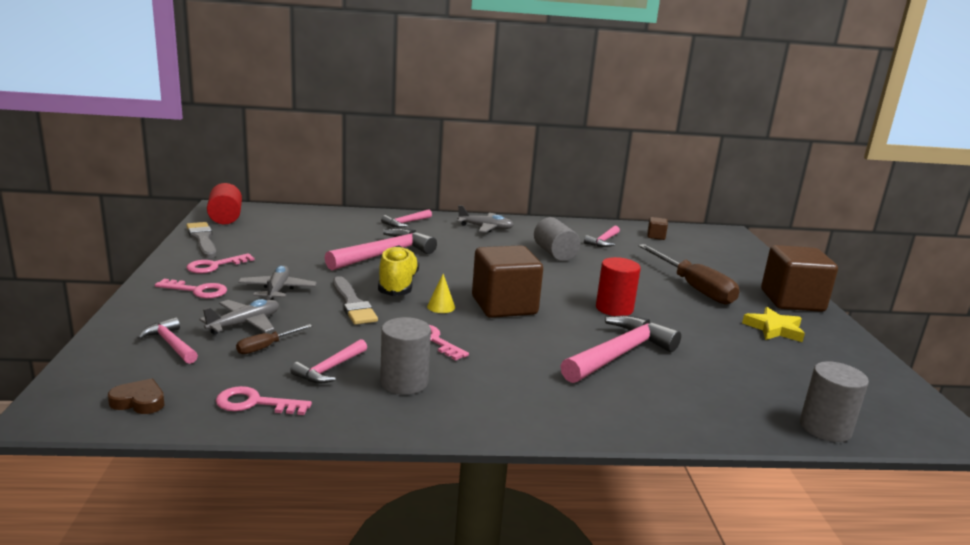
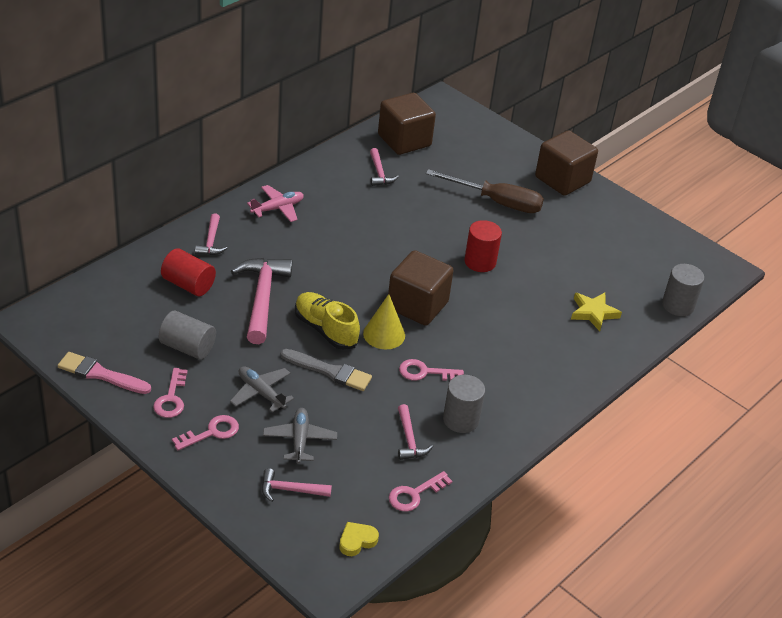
camera: 45 degrees left, 20 degrees up
brown heart [108,379,165,414] -> yellow heart [339,522,379,556]
grey brush [186,222,217,258] -> pink brush [57,352,151,394]
red cylinder [207,183,242,224] -> red cylinder moved to [161,248,216,296]
brown screwdriver [236,324,312,354] -> none
yellow cone [427,274,455,313] -> yellow cone [363,294,405,349], size x1.70
grey plane [457,205,514,233] -> pink plane [247,185,304,222]
grey cylinder [534,217,580,261] -> grey cylinder moved to [159,311,216,360]
pink hammer [561,315,681,383] -> none
brown cube [647,217,668,240] -> brown cube [378,93,436,155], size x2.39
yellow star [742,307,805,342] -> yellow star moved to [571,292,622,331]

